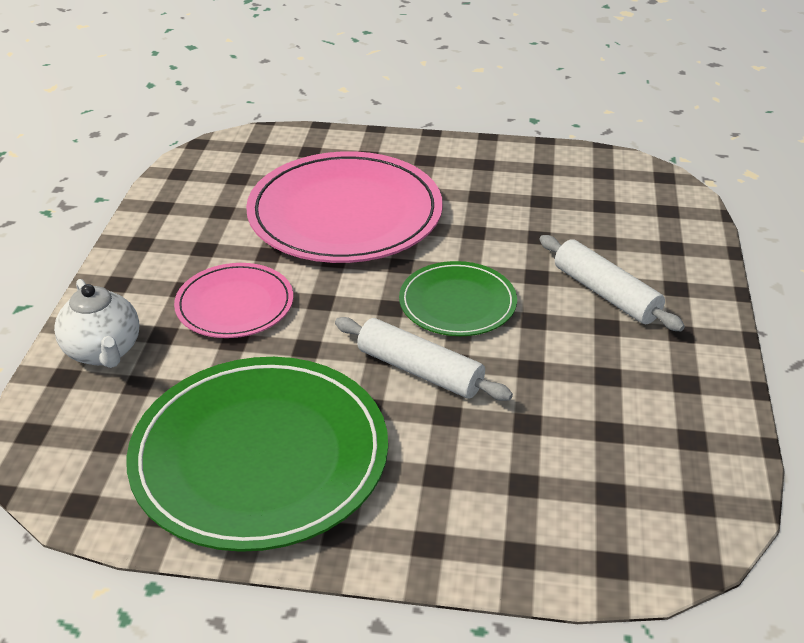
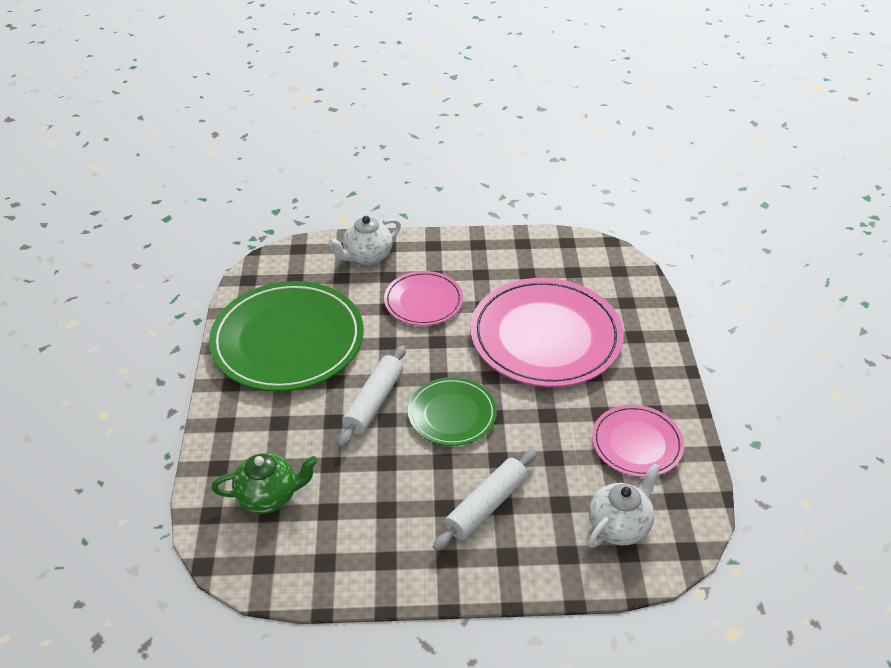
camera: 80 degrees right, 5 degrees up
none -> green teapot [211,453,318,514]
none -> white teapot [588,463,661,548]
none -> pink plate [592,405,684,477]

